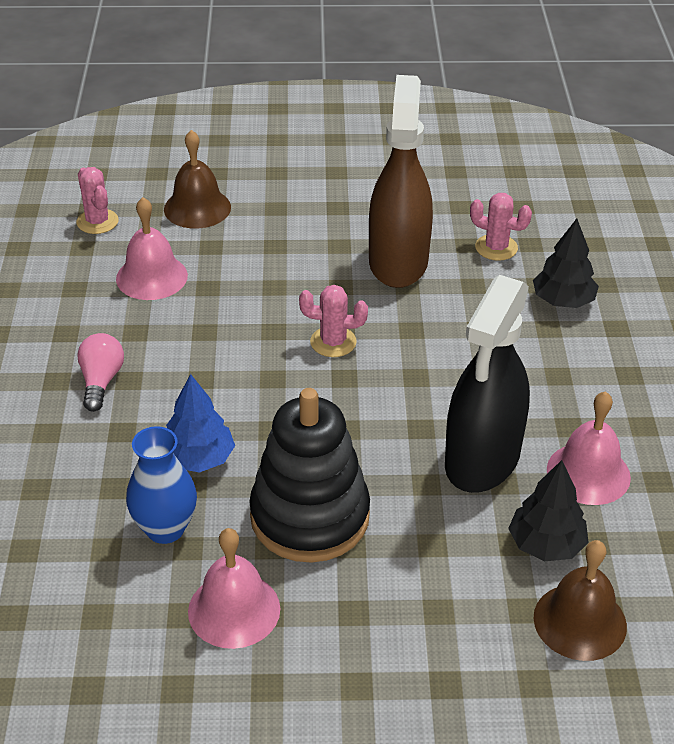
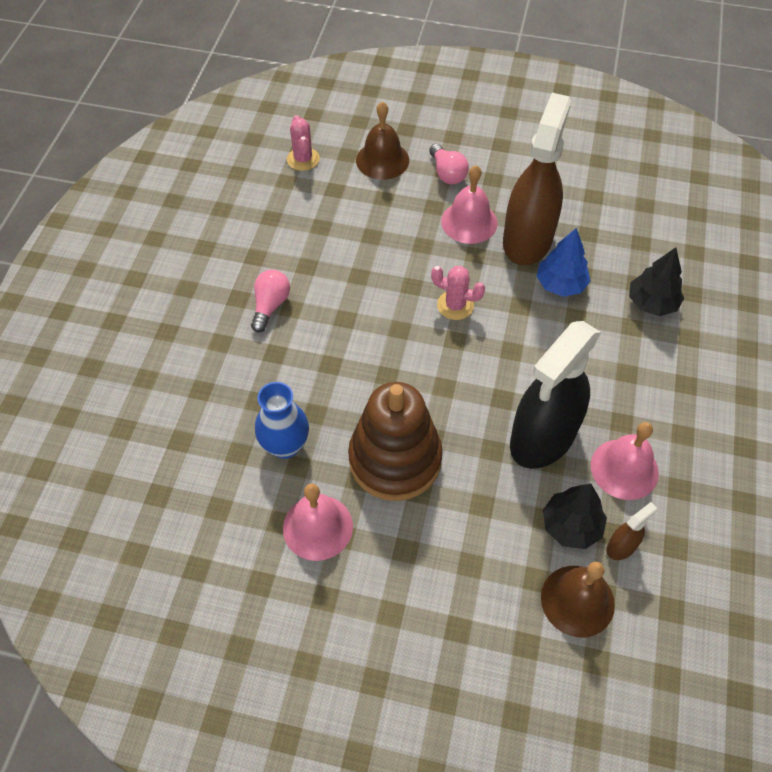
camera: 15 degrees right, 15 degrees up
pink bell [116,197,188,300] -> pink bell moved to [441,165,498,244]
blue tree [166,374,235,472] -> blue tree moved to [536,228,591,297]
black stacking toy [249,388,370,563] -> brown stacking toy [348,382,443,501]
pink cactus [470,193,532,261] -> none
none -> pink light bulb [429,144,469,184]
none -> brown spray bottle [606,502,657,560]

